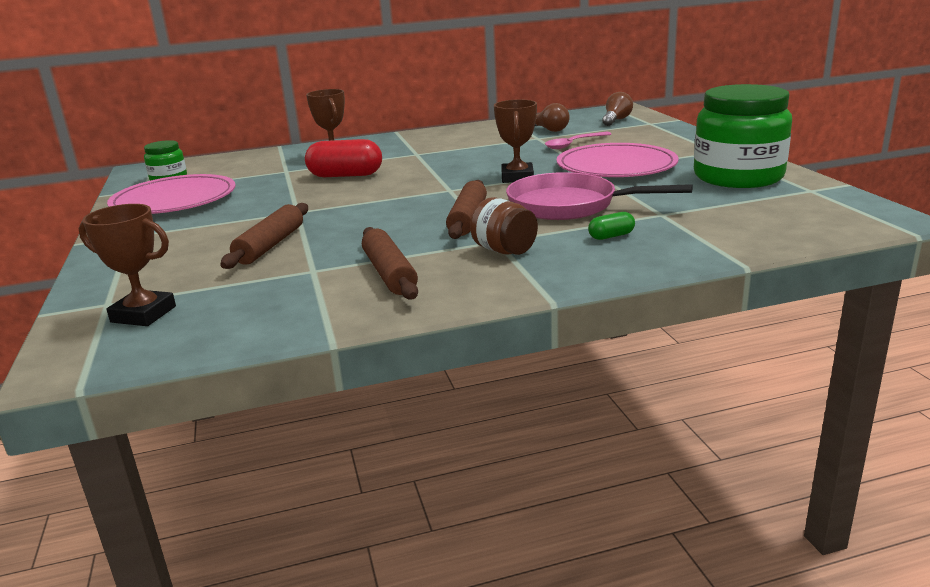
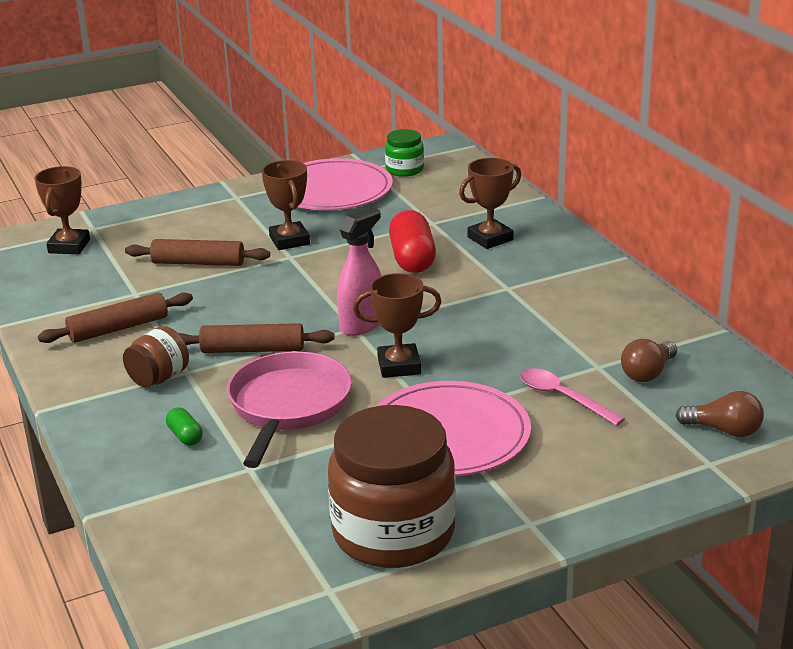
camera: 80 degrees right, 5 degrees up
green jar [694,84,792,188] -> brown jar [328,405,456,568]
none -> brown trophy [262,160,310,250]
none -> pink spray bottle [337,207,381,336]

